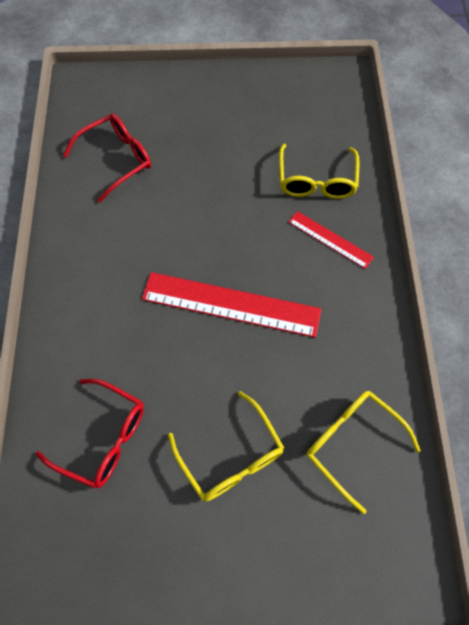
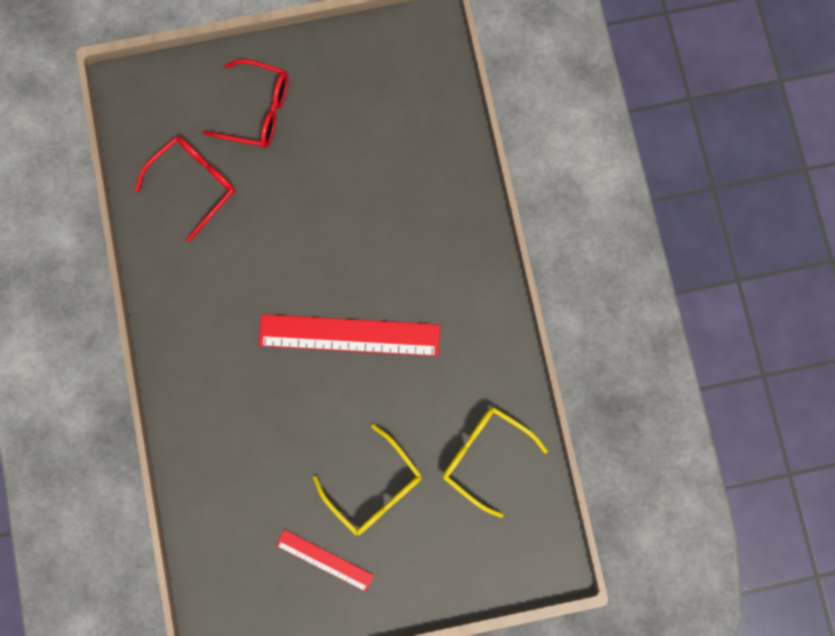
camera: 10 degrees left, 15 degrees up
red glasses [36,379,144,488] -> red glasses moved to [203,59,288,148]
yellow glasses [279,144,359,199] -> none
red ruler [289,211,374,269] -> red ruler moved to [276,529,374,592]

